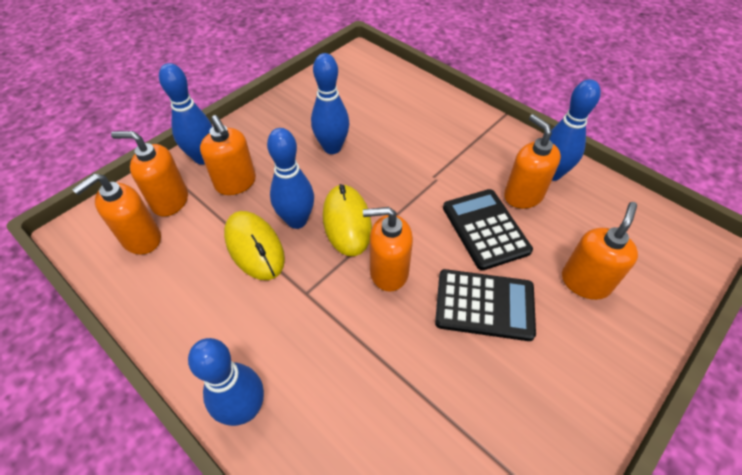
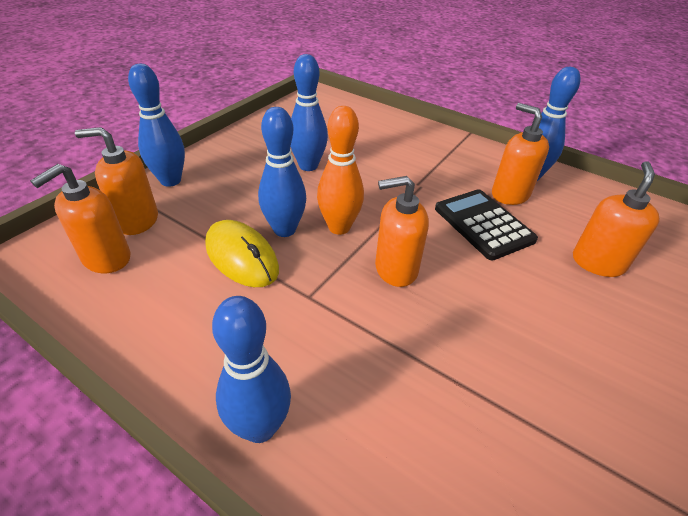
camera: 10 degrees left, 10 degrees down
orange soap dispenser [200,115,256,195] -> none
yellow mouse [323,184,372,256] -> orange bowling pin [317,106,364,235]
black calculator [435,269,536,341] -> none

